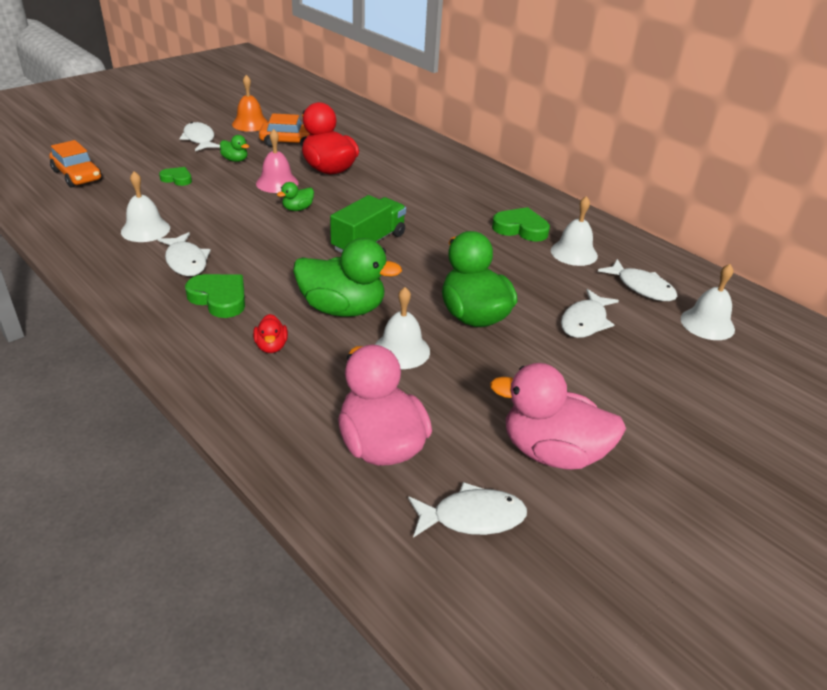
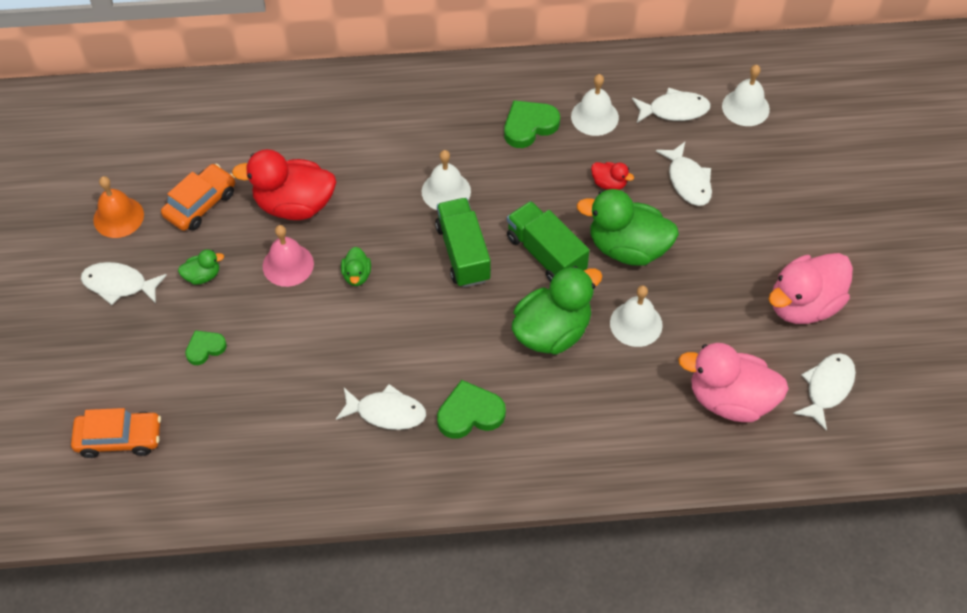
camera: 50 degrees left, 20 degrees up
white bell [121,171,170,242] -> white bell moved to [422,150,471,210]
red duck [253,314,288,353] -> red duck moved to [591,162,634,190]
none -> green truck [507,201,590,282]

